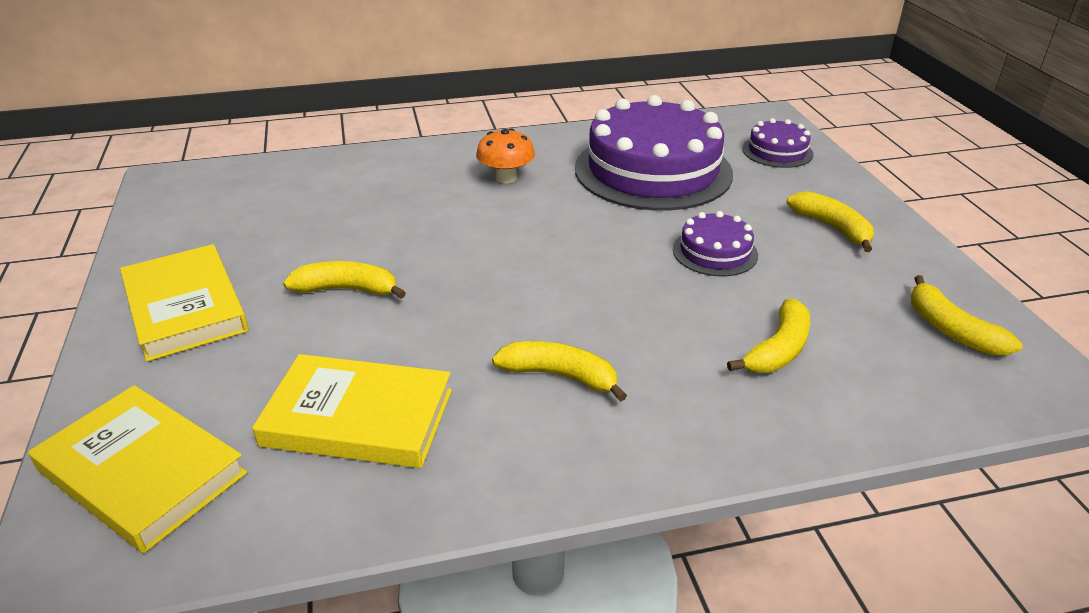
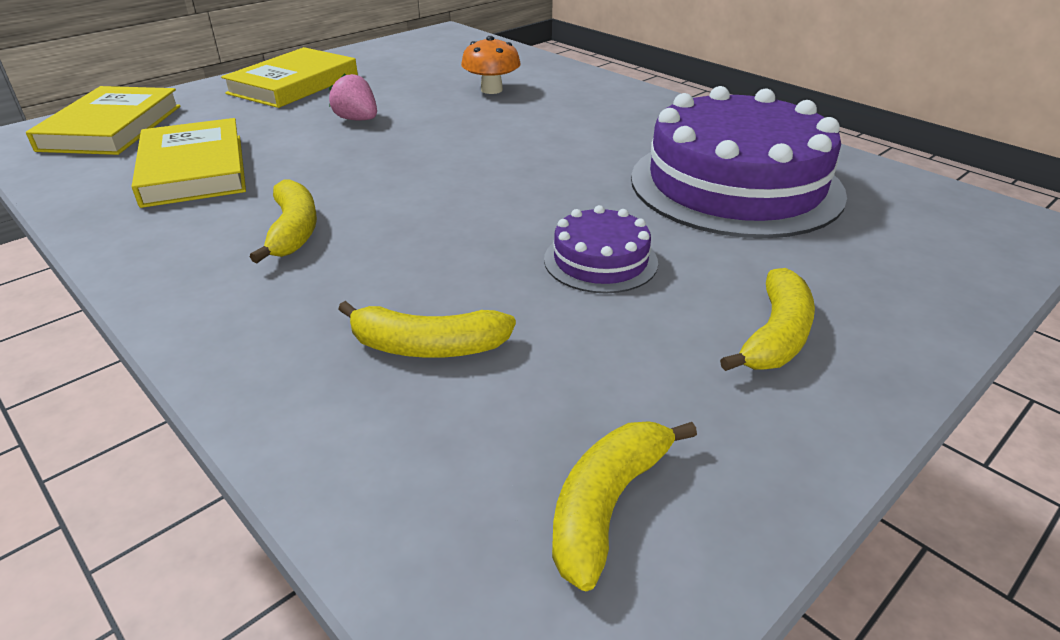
camera: 60 degrees right, 0 degrees up
yellow banana [283,261,406,299] -> pink strawberry [329,73,377,121]
orange mushroom [476,128,535,183] -> orange mushroom moved to [461,36,521,94]
purple cake [742,118,813,168] -> none

